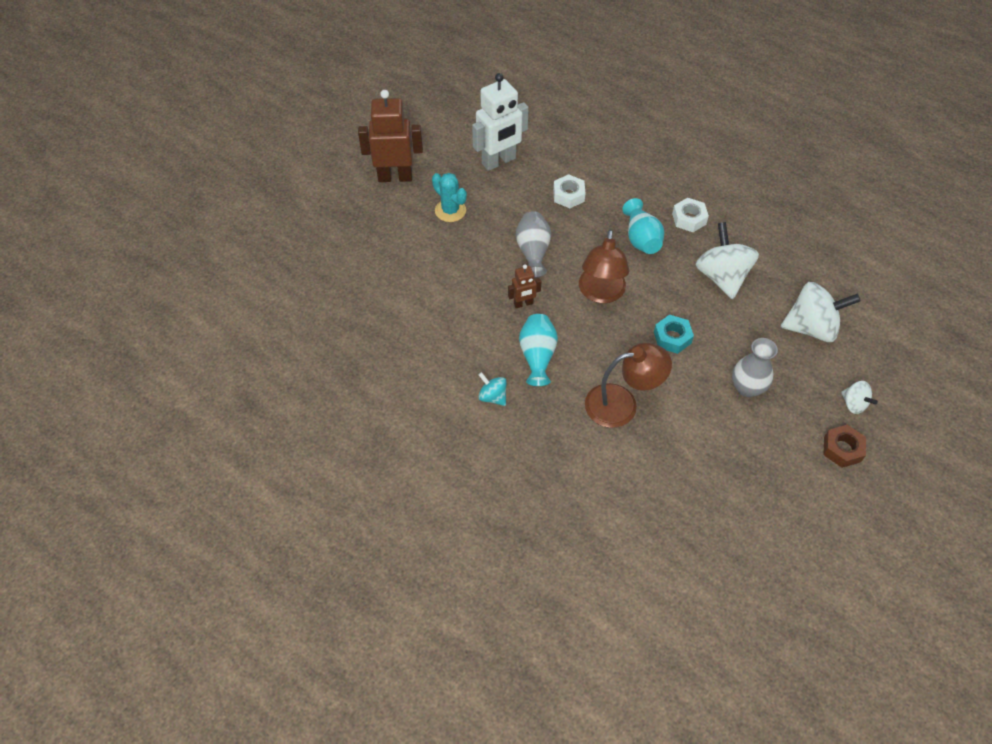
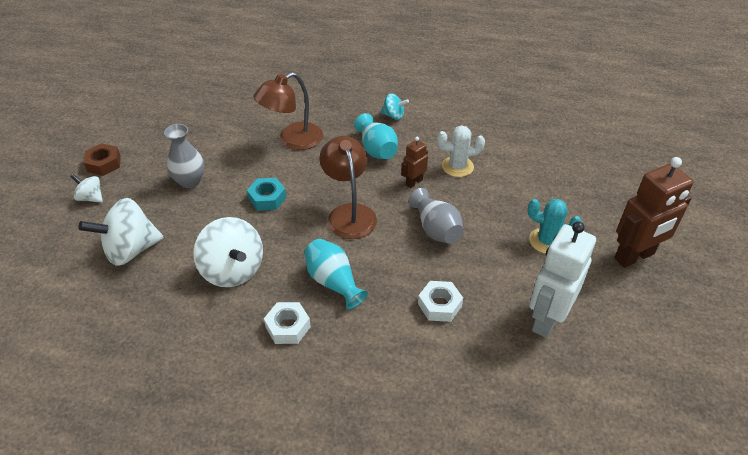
camera: 155 degrees right, 10 degrees down
none -> white cactus [437,125,485,177]

